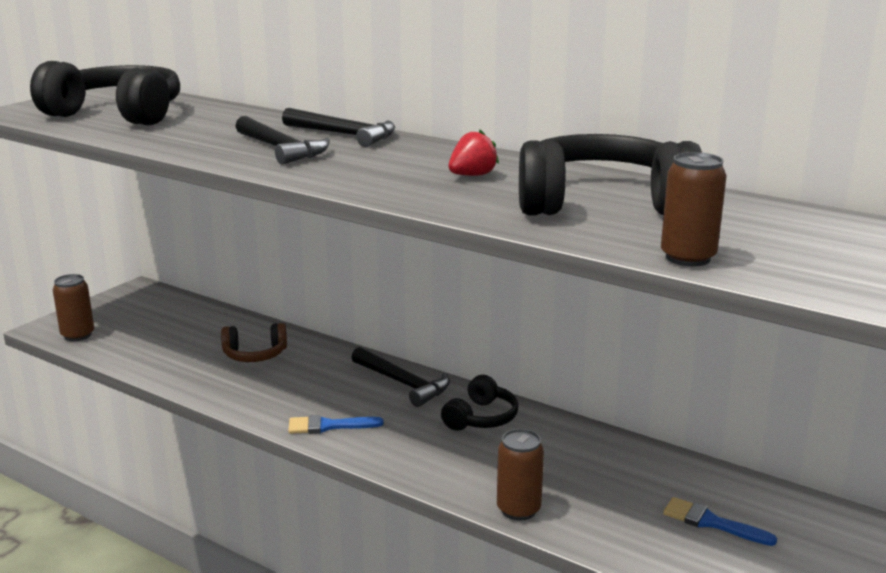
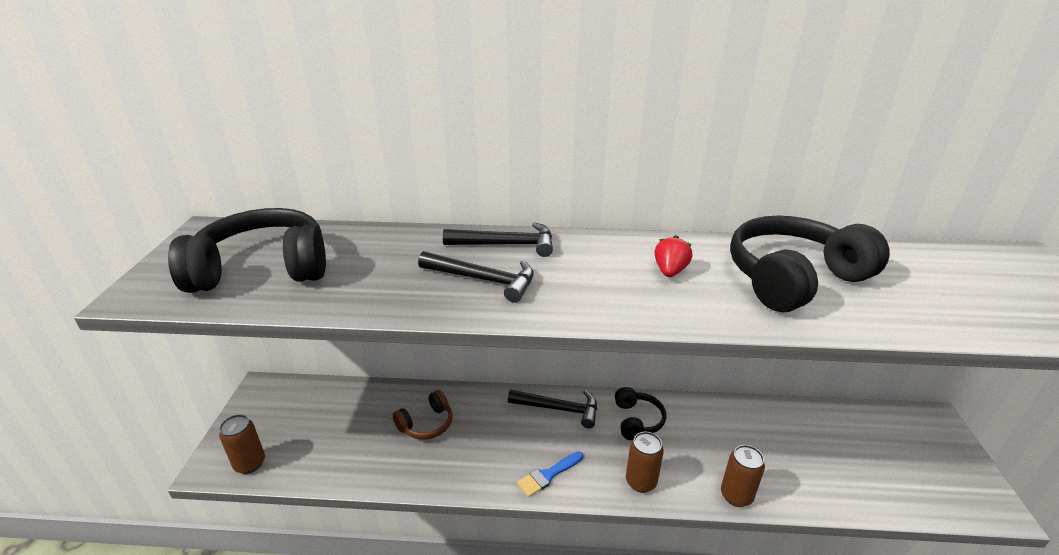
camera: 30 degrees left, 10 degrees up
brown can [661,152,727,266] -> brown can moved to [626,432,664,493]
blue brush [663,497,777,546] -> none

